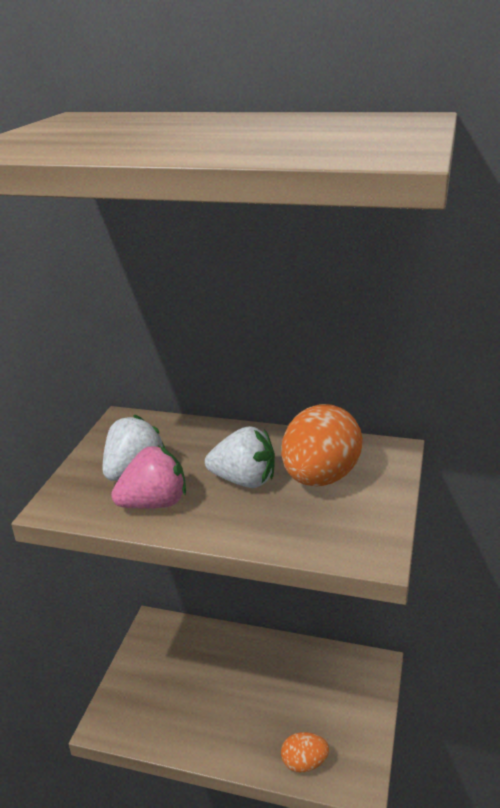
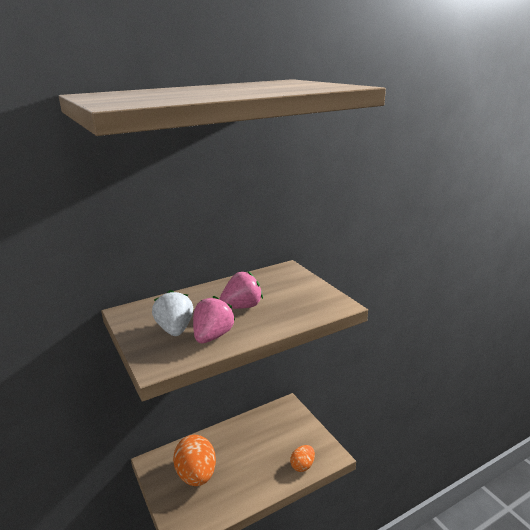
camera: 45 degrees left, 5 degrees down
white strawberry [205,426,275,488] -> pink strawberry [219,271,263,309]
orange egg [281,404,363,487] -> orange egg moved to [173,434,216,486]

